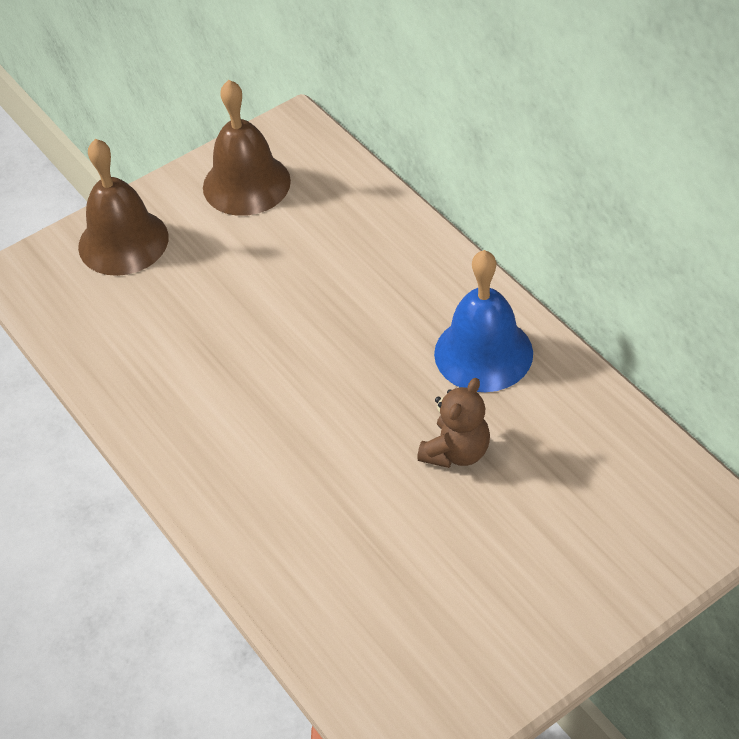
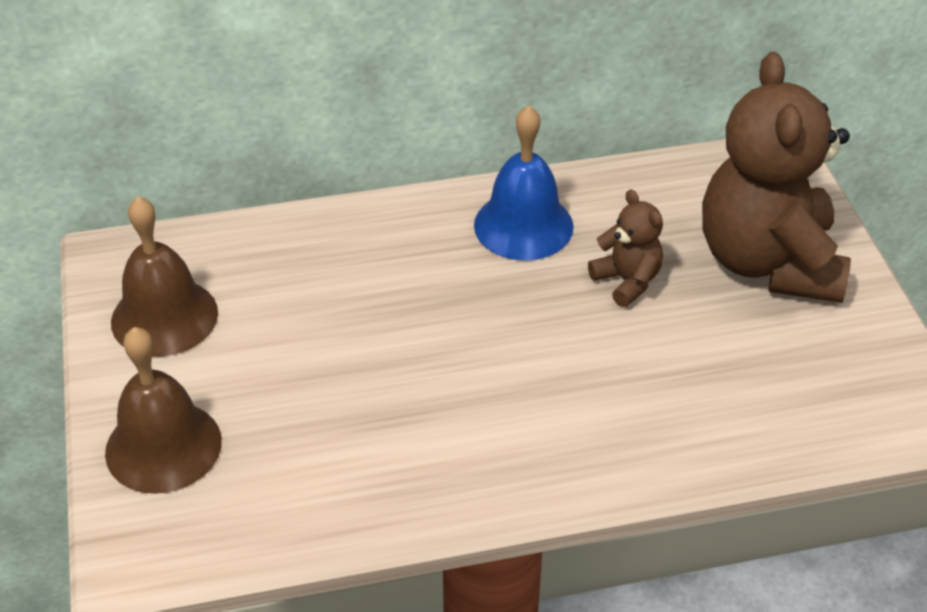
camera: 70 degrees left, 5 degrees down
none -> brown teddy bear [702,52,851,303]

